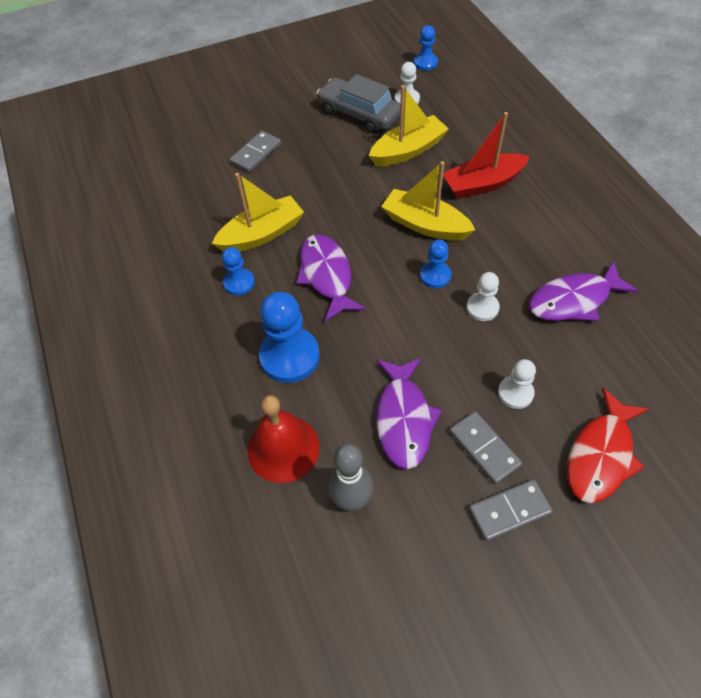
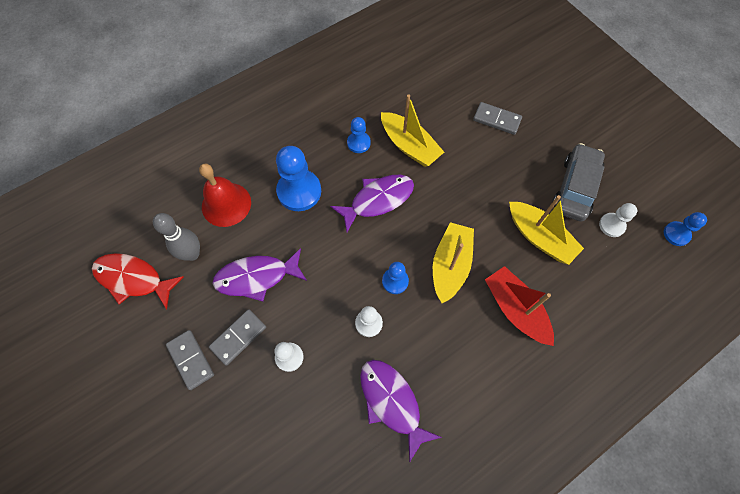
camera: 75 degrees right, 10 degrees up
red fish [567,388,649,503] -> red fish moved to [92,253,184,309]

